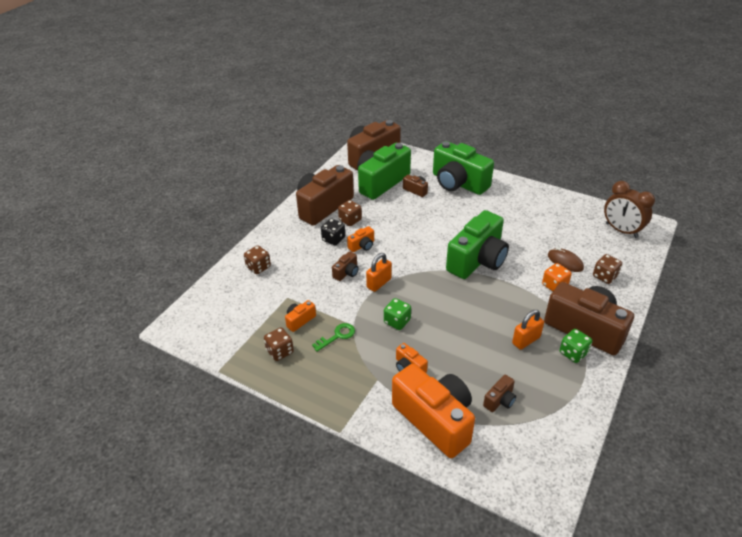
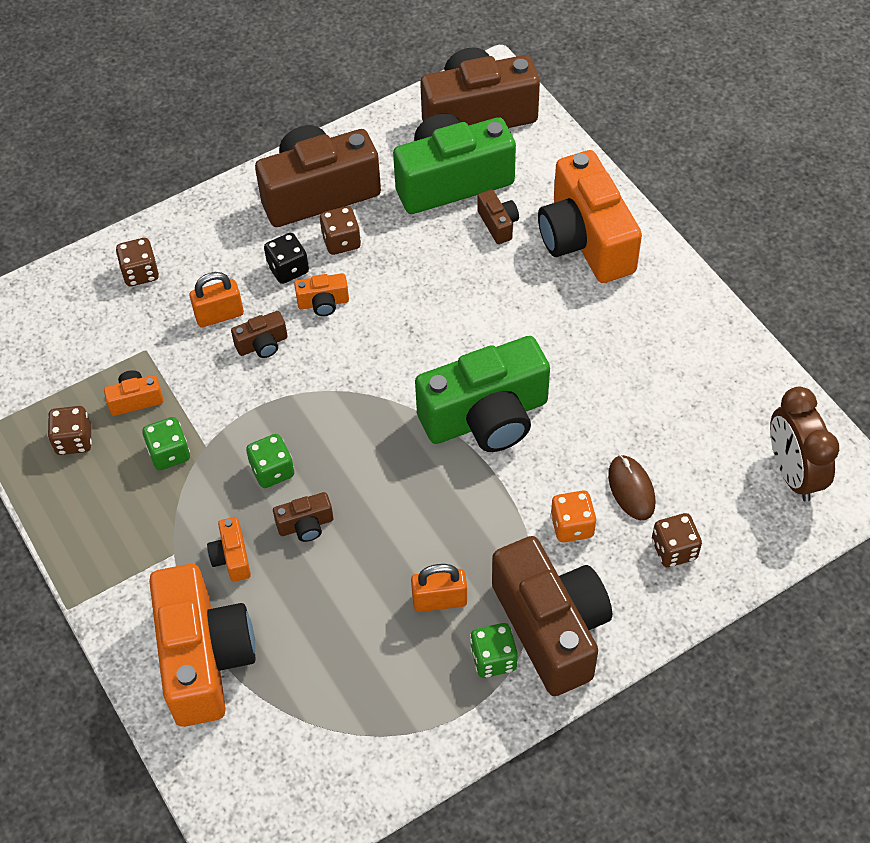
camera: 30 degrees right, 15 degrees up
green key [312,323,355,352] -> green dice [142,417,190,470]
orange padlock [366,253,392,292] -> orange padlock moved to [190,272,244,327]
green camera [433,141,494,195] -> orange camera [538,150,642,283]
brown camera [483,375,516,412] -> brown camera moved to [273,492,333,542]

